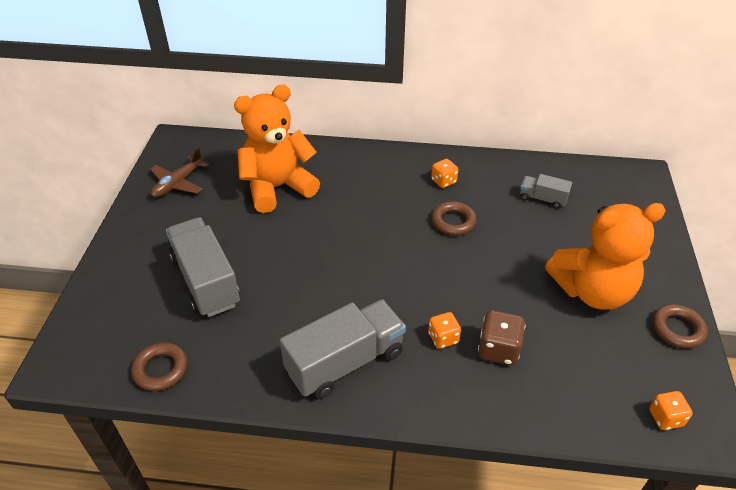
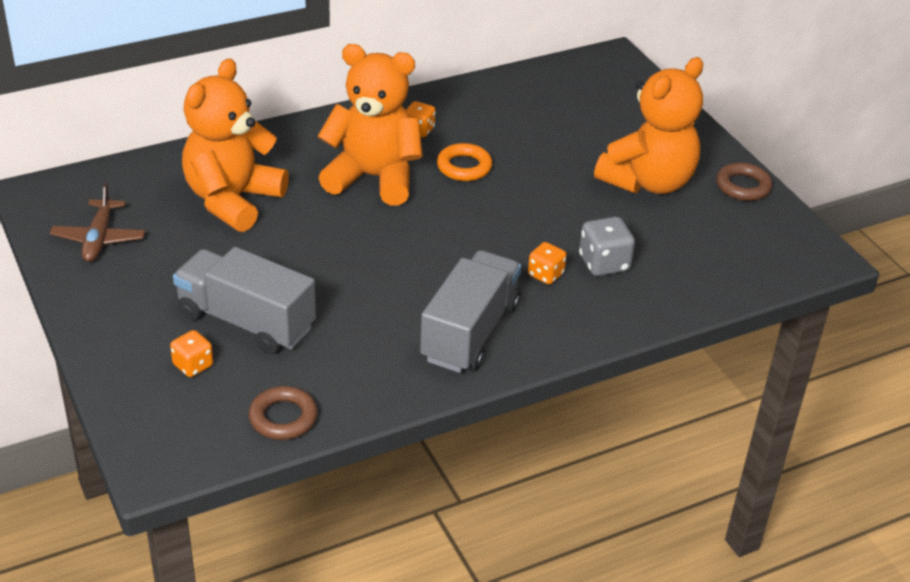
camera: 35 degrees left, 5 degrees down
brown ring [431,201,477,236] -> orange ring [437,143,492,181]
brown dice [478,310,525,365] -> grey dice [579,217,635,276]
grey truck [520,174,572,209] -> none
orange dice [649,391,693,430] -> orange dice moved to [170,330,213,377]
none -> orange teddy bear [317,44,423,206]

